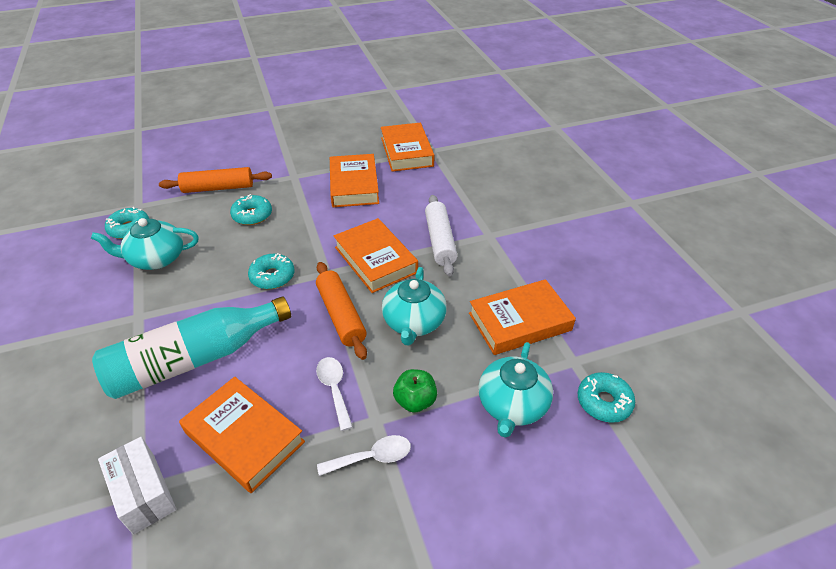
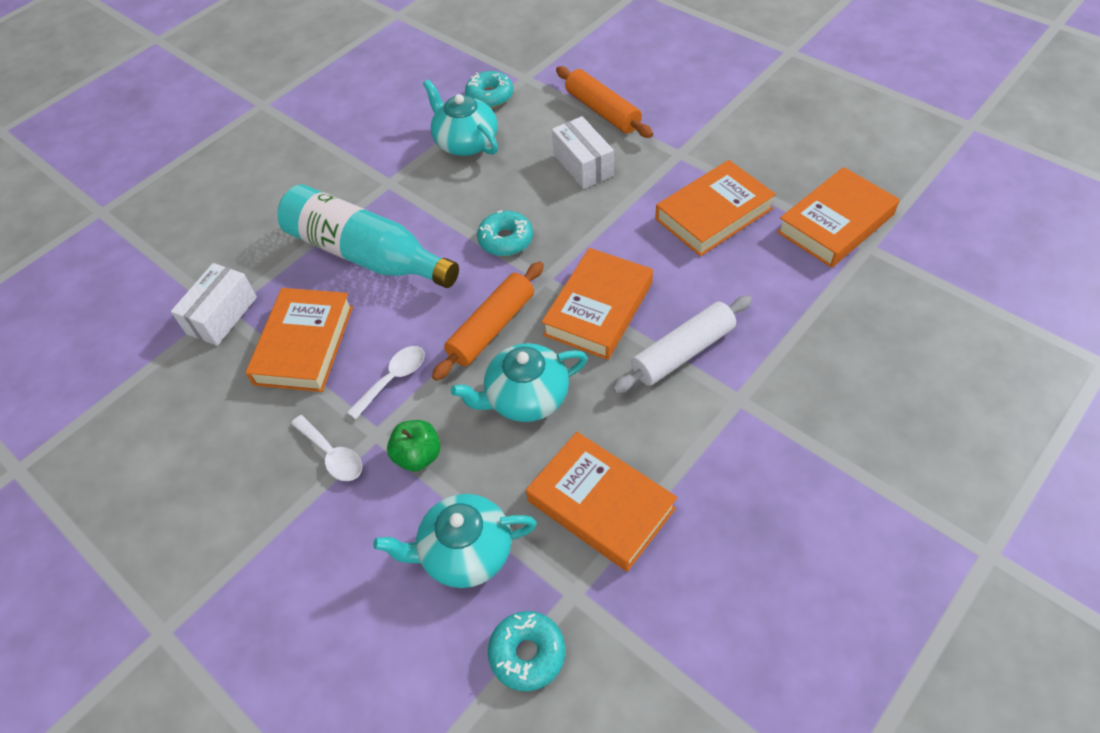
camera: 65 degrees right, 10 degrees up
turquoise donut [230,194,272,225] -> white box [552,116,614,189]

